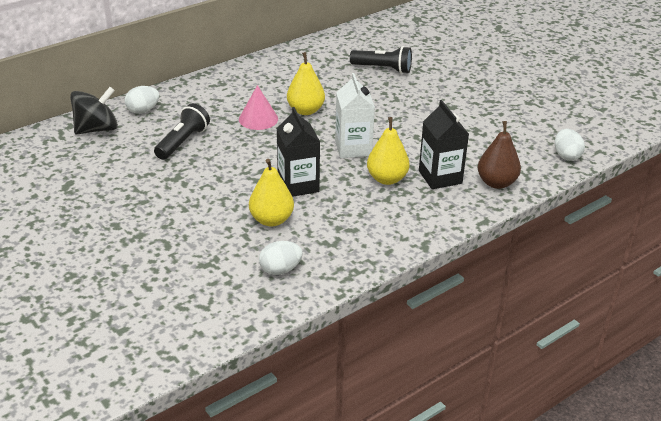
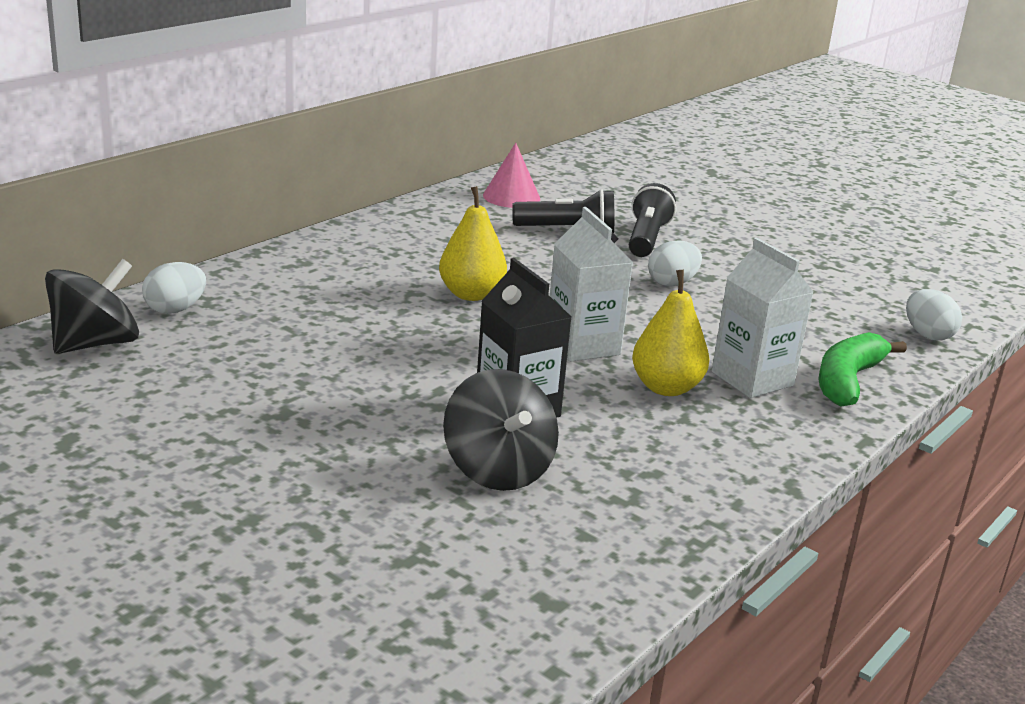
camera: 15 degrees left, 10 degrees down
black flashlight [154,103,210,160] -> black flashlight moved to [629,183,676,257]
pink cone [239,85,278,130] -> pink cone moved to [483,143,540,208]
yellow pear [249,159,294,227] -> black spinning top [443,369,559,491]
white egg [259,241,303,275] -> white egg moved to [648,240,702,286]
black carton [419,100,469,189] -> white carton [712,238,814,398]
brown pear [478,121,521,189] -> green banana [818,332,907,406]

